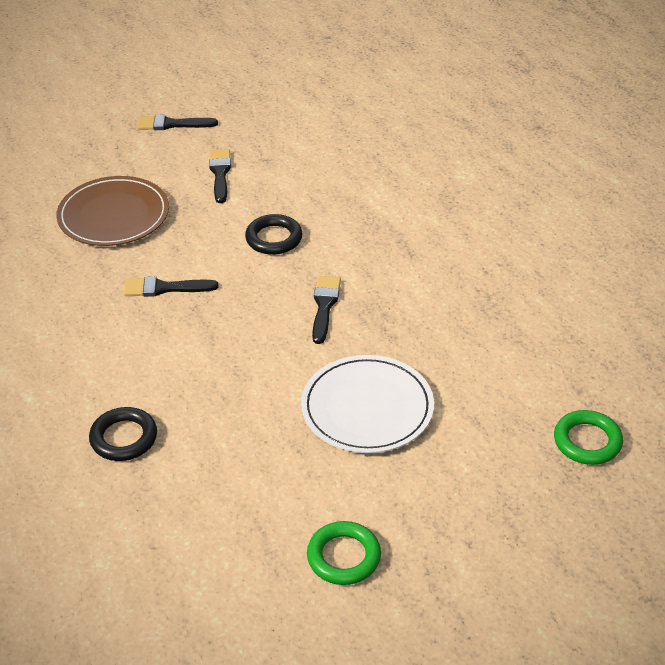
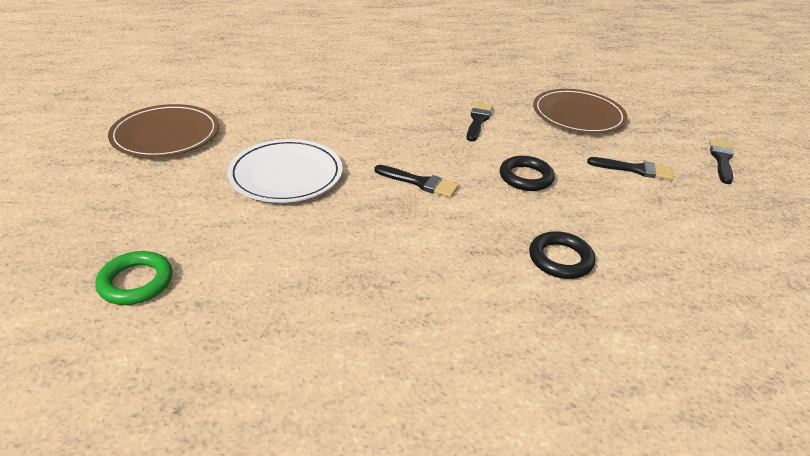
camera: 105 degrees right, 5 degrees down
black ring [89,407,157,461] -> black ring moved to [529,231,595,279]
green ring [307,521,381,585] -> brown plate [108,104,219,158]

